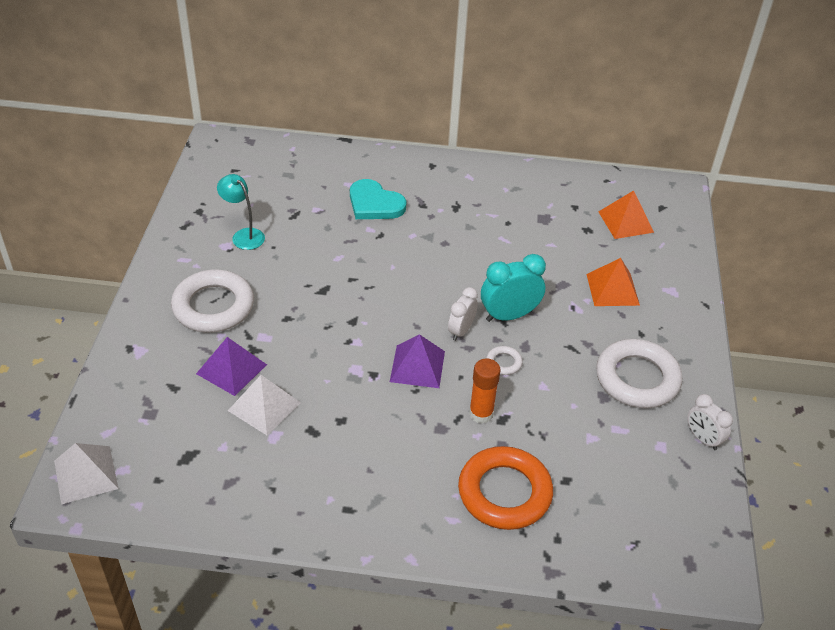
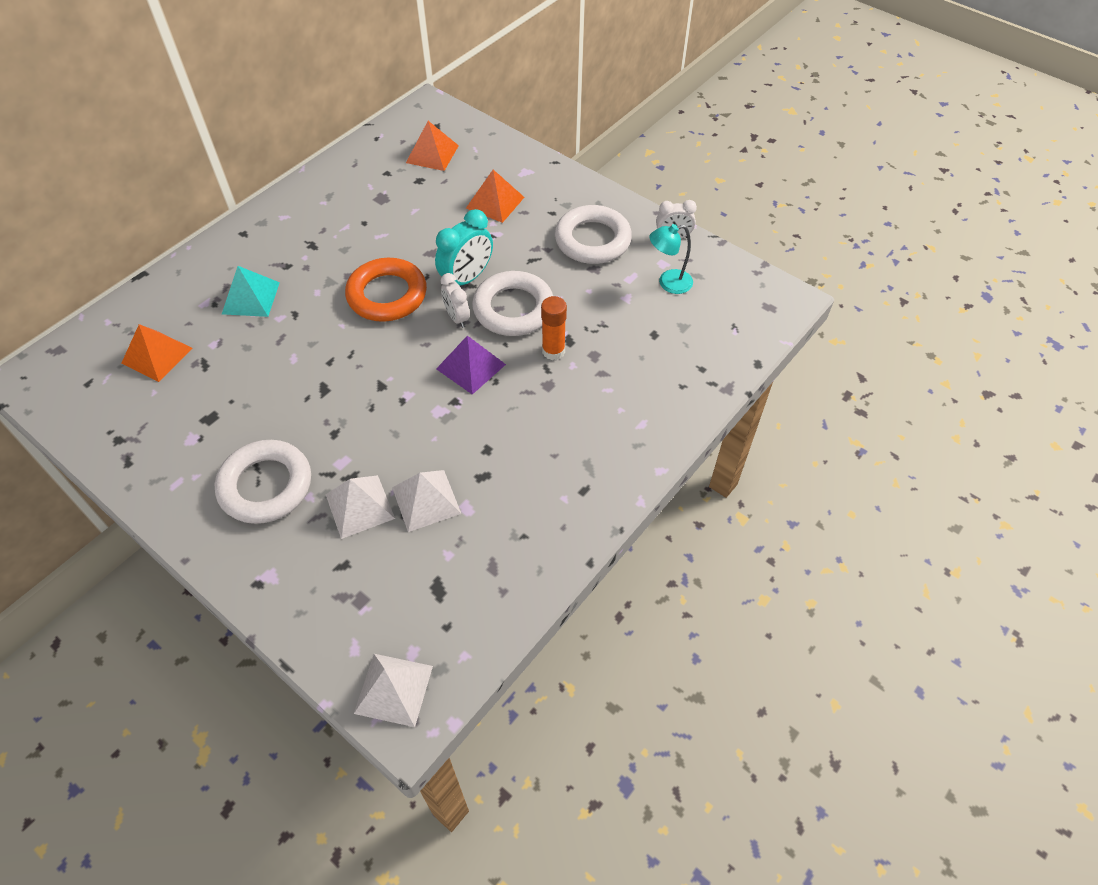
camera: 55 degrees left, 10 degrees up
purple pyramid [196,337,267,396] -> white pyramid [325,475,395,539]
turquoise lamp [217,174,265,250] -> turquoise lamp moved to [650,224,693,294]
turquoise heart [350,179,406,219] -> turquoise pyramid [222,266,280,317]
orange ring [458,446,553,530] -> orange ring moved to [345,258,427,322]
turquoise clock [481,254,546,322] -> turquoise clock turned 150 degrees counterclockwise [435,209,493,285]
white ring [486,346,523,375] -> white ring [472,271,553,336], size x2.32
none -> orange pyramid [121,324,193,382]

